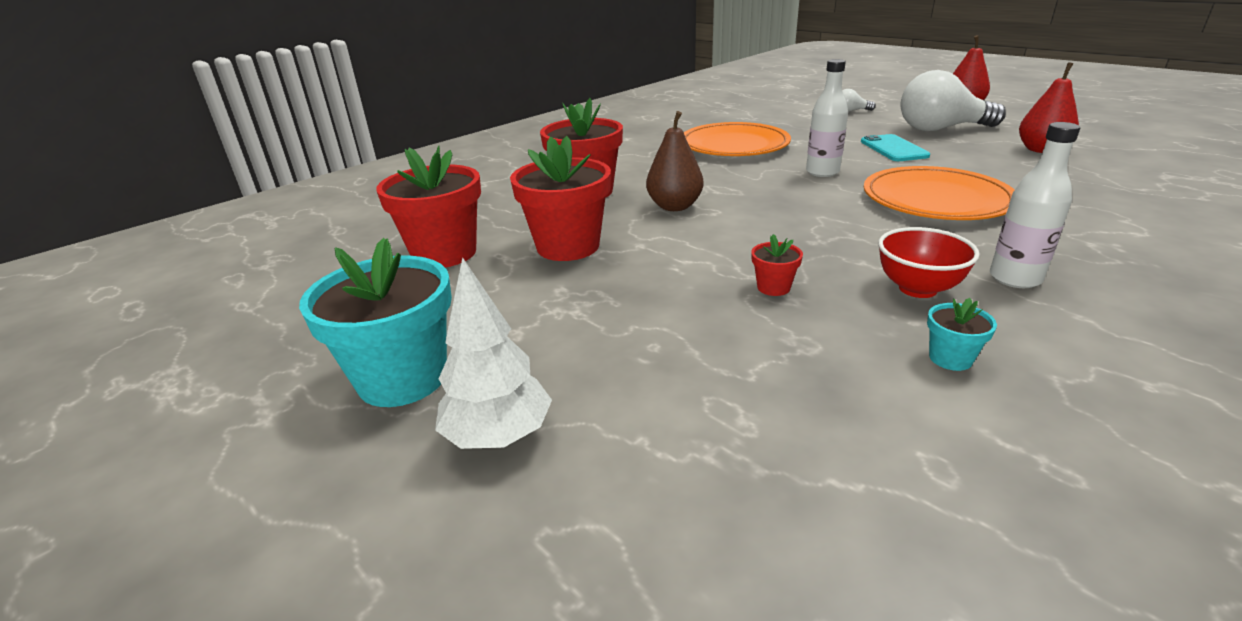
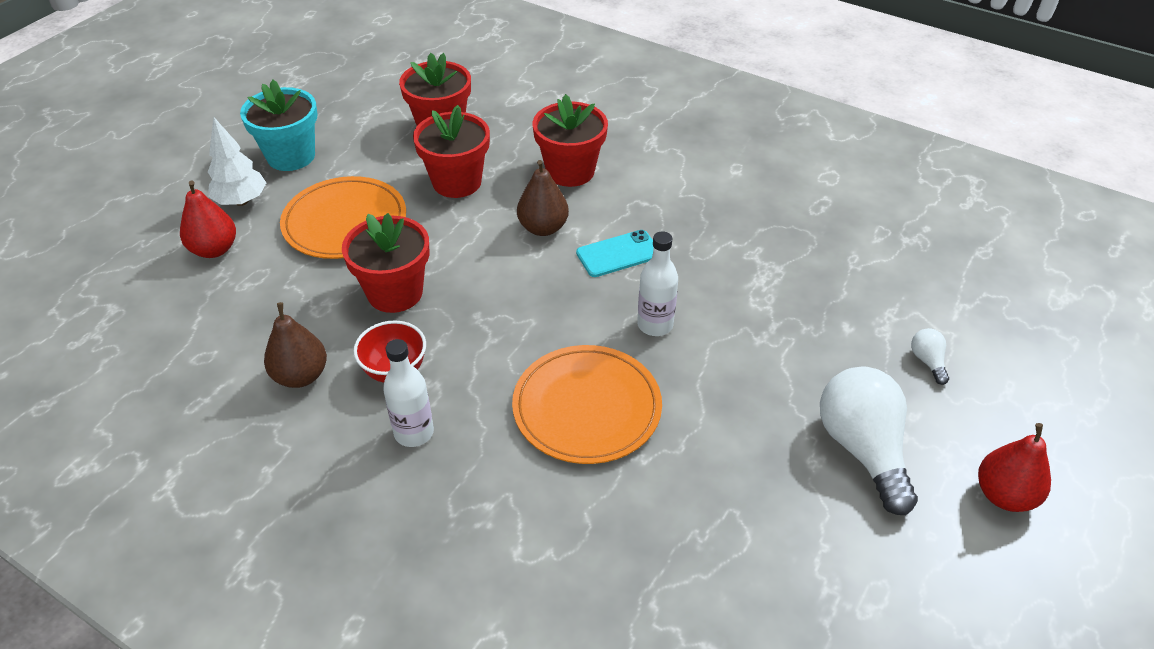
camera: 75 degrees right, 15 degrees up
orange plate [684,122,791,156] -> orange plate moved to [280,176,406,259]
red flower pot [751,234,803,296] -> red flower pot [342,213,430,313], size x2.26
turquoise phone [861,134,930,161] -> turquoise phone moved to [576,230,654,277]
turquoise flower pot [927,298,997,371] -> brown pear [264,302,327,388]
red pear [1019,62,1079,153] -> red pear moved to [180,180,236,258]

